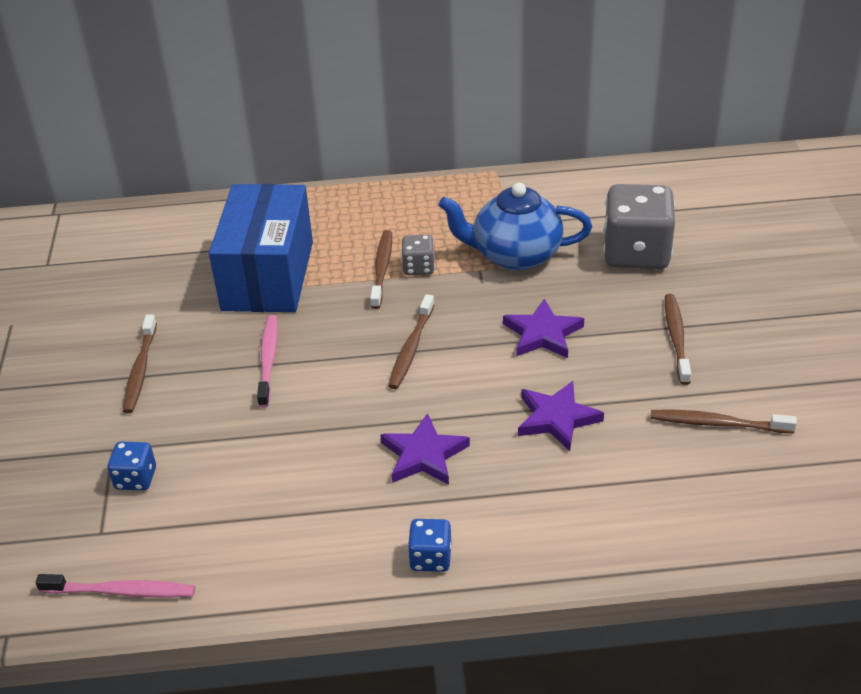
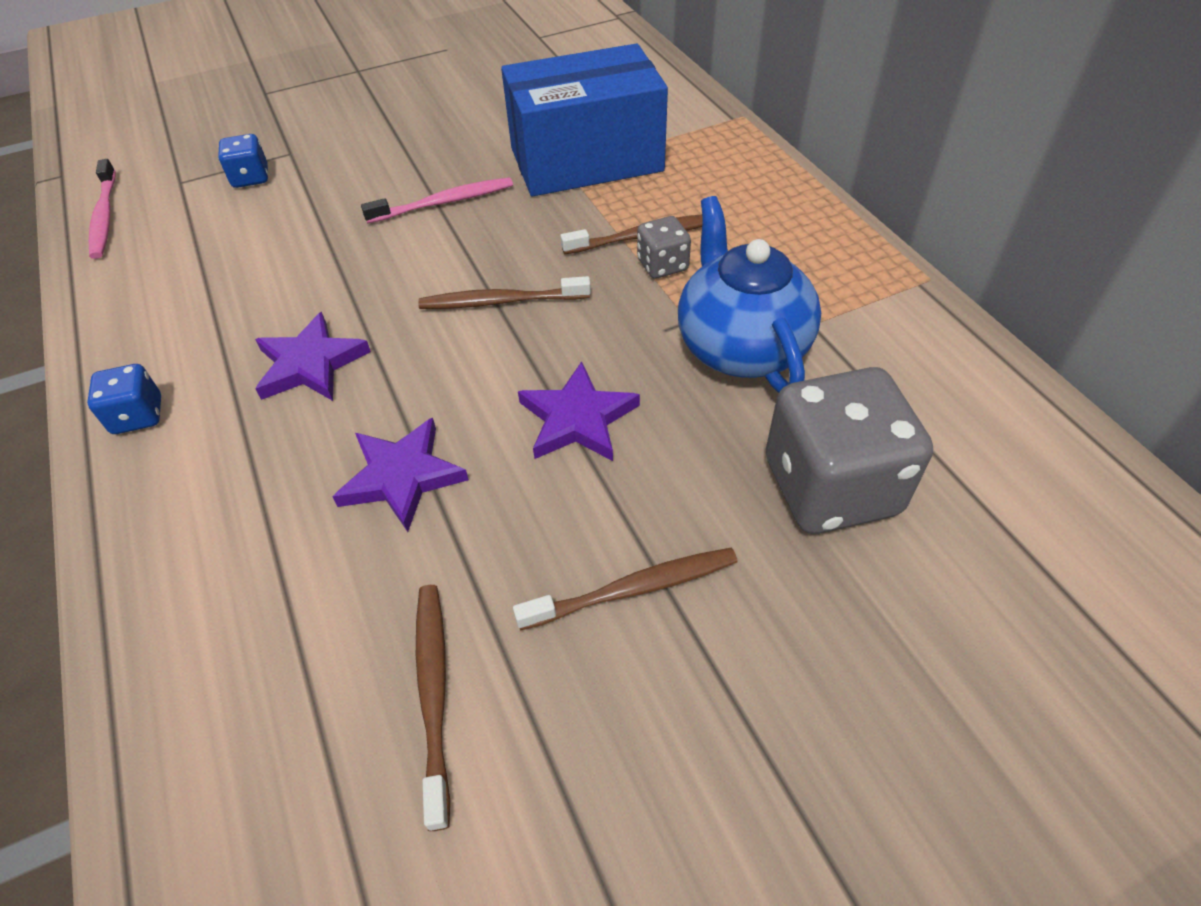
camera: 70 degrees right, 10 degrees up
brown toothbrush [123,314,157,413] -> none

